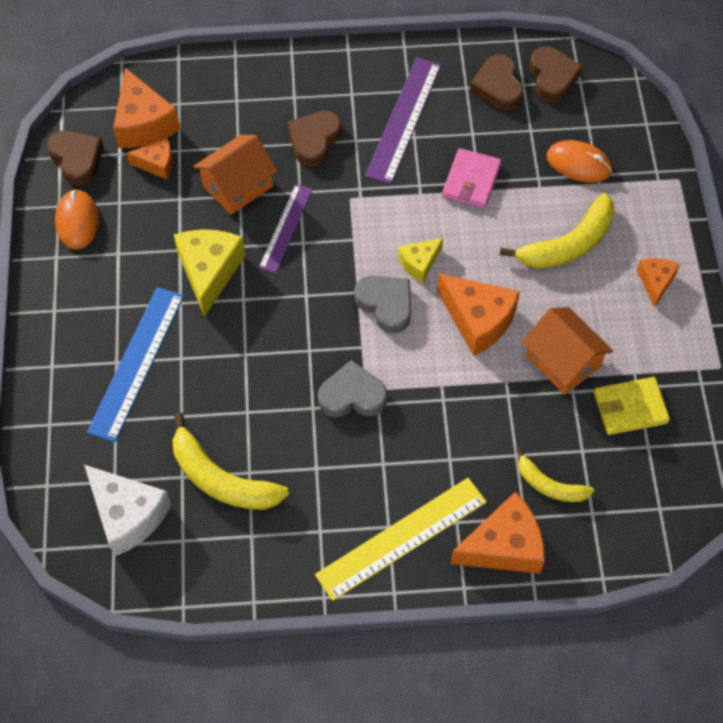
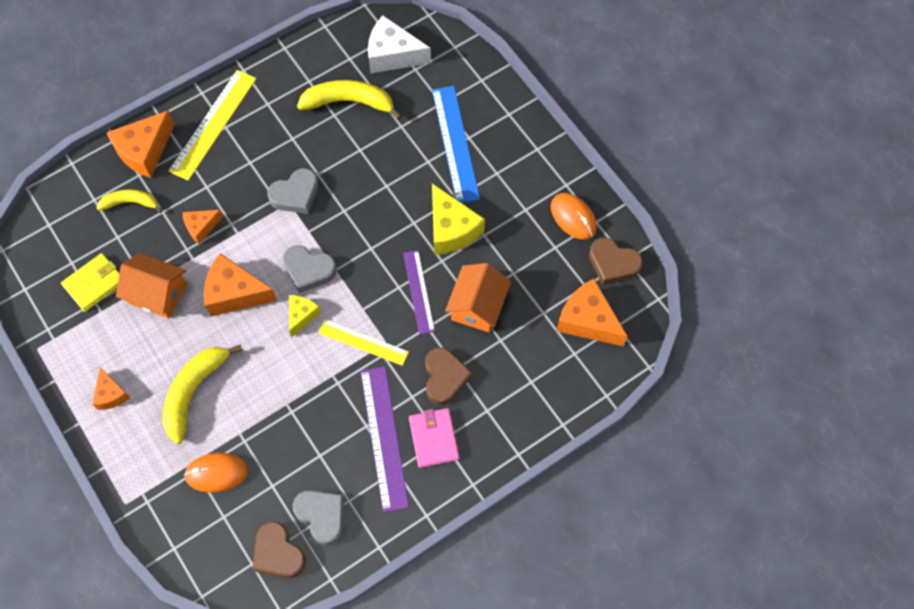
camera: 150 degrees right, 5 degrees up
orange cheese [126,138,173,179] -> orange cheese moved to [182,210,223,244]
pink wallet [442,148,501,209] -> pink wallet moved to [409,408,459,468]
brown heart [470,54,523,110] -> grey heart [293,490,344,545]
none -> yellow ruler [318,319,409,366]

